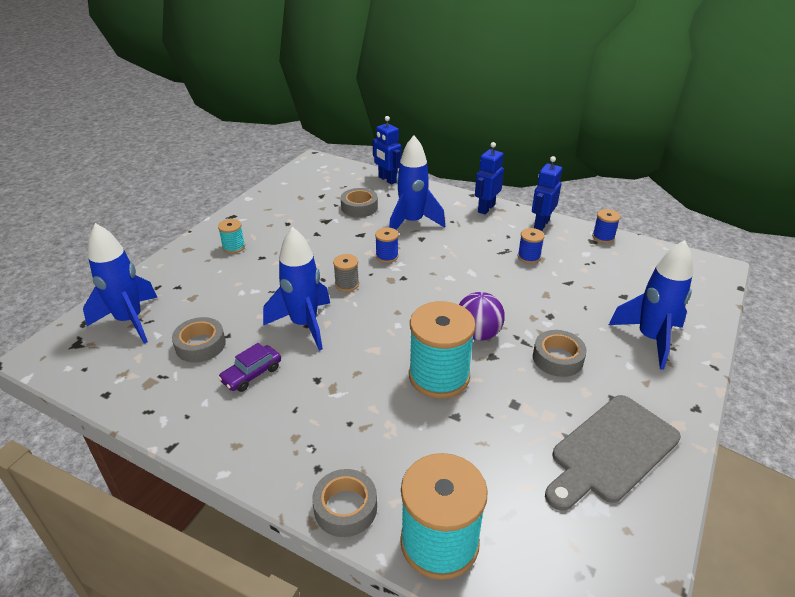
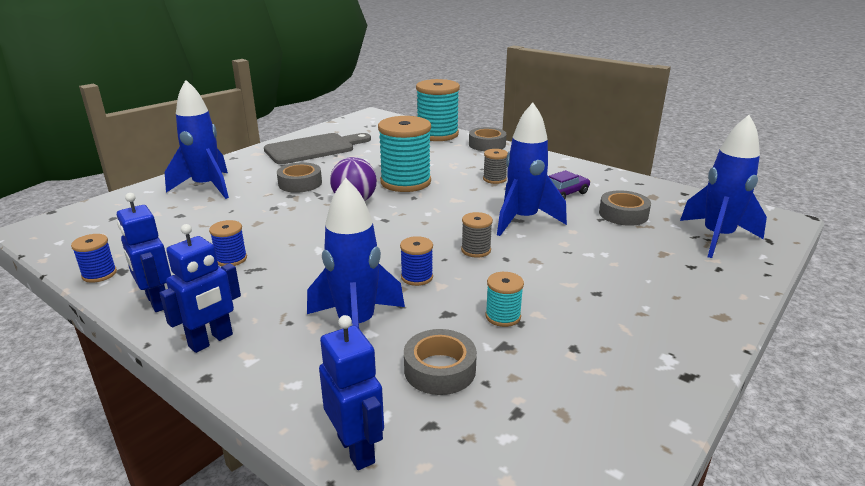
camera: 170 degrees left, 10 degrees down
turquoise spool [218,219,245,254] -> turquoise spool moved to [485,272,524,327]
blue robot [532,156,562,231] -> blue robot turned 105 degrees clockwise [117,193,171,312]
none -> grey spool [483,149,508,184]

